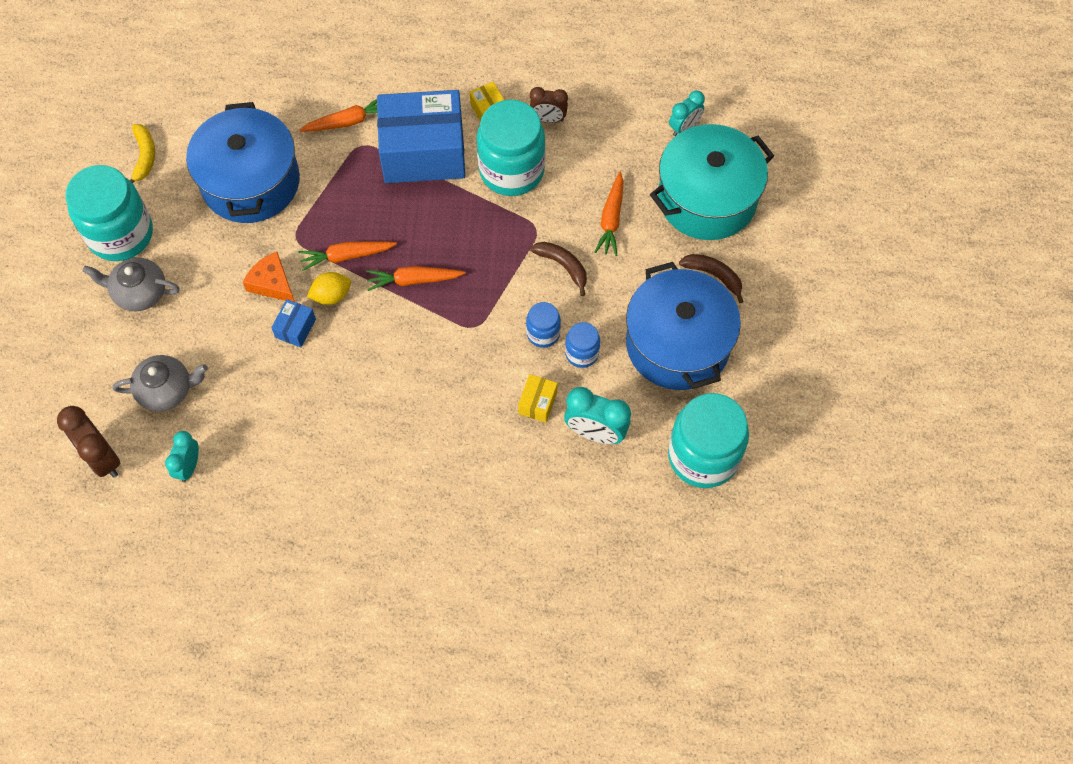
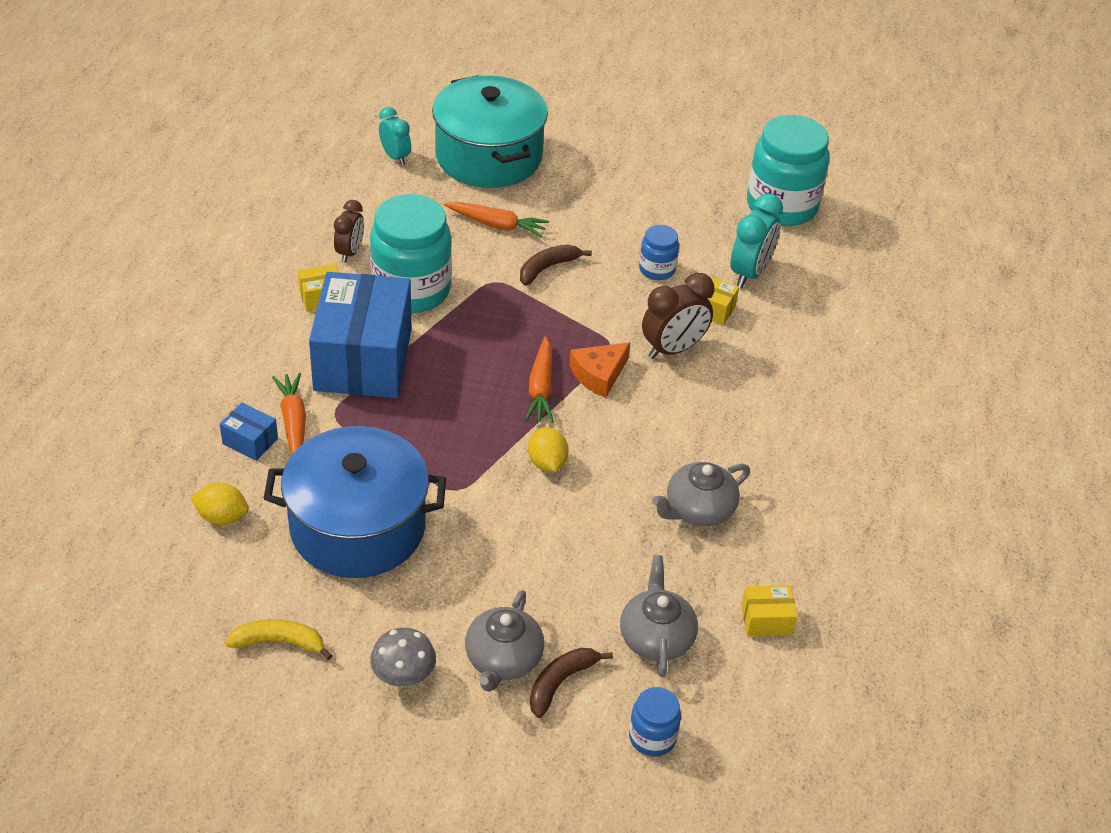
camera: 85 degrees left, 20 degrees down
brown clock [57,406,120,478] -> brown clock moved to [642,273,714,359]
turquoise jar [65,165,153,261] -> grey mushroom [370,628,436,687]
turquoise clock [165,431,199,482] -> yellow box [741,585,797,637]
orange cheese [243,252,295,302] -> orange cheese moved to [569,342,630,398]
blue box [271,299,316,347] -> blue box moved to [220,403,278,461]
orange carrot [299,241,397,271] -> none
blue jar [526,302,561,348] -> blue jar moved to [629,687,681,756]
blue pot [626,262,741,390] -> none
brown banana [679,254,744,303] -> brown banana moved to [530,648,613,718]
none -> yellow lemon [190,482,249,525]
none -> grey teapot [652,462,750,526]

